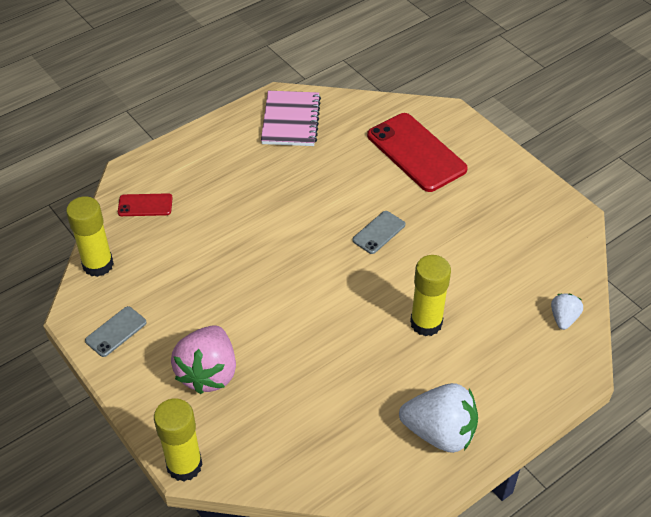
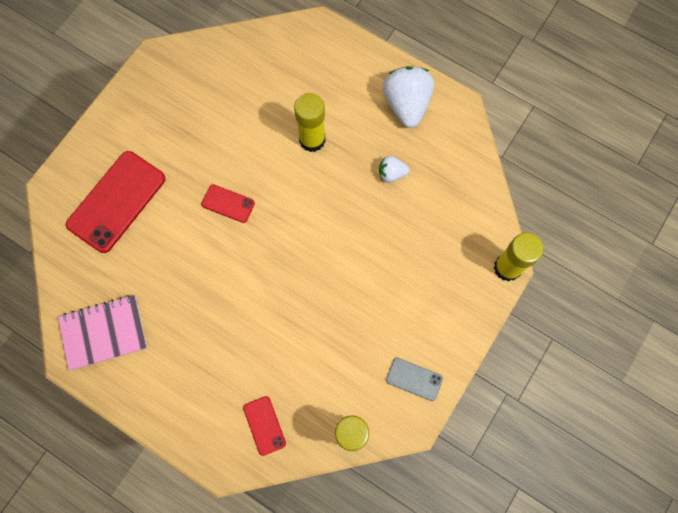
camera: 110 degrees left, 25 degrees up
pink strawberry [171,325,236,394] -> none
grey phone [352,211,405,254] -> red phone [201,184,255,223]
white strawberry [551,294,583,330] -> white strawberry moved to [379,156,410,183]

